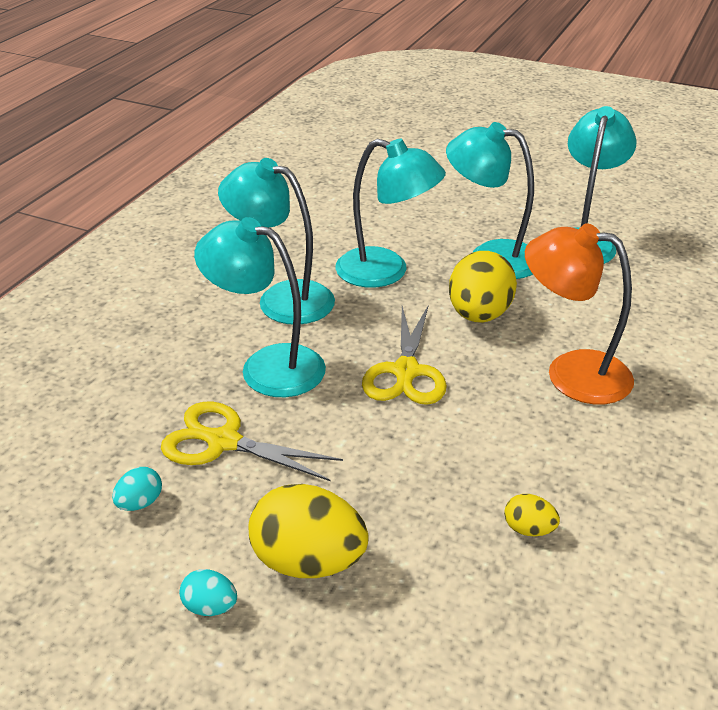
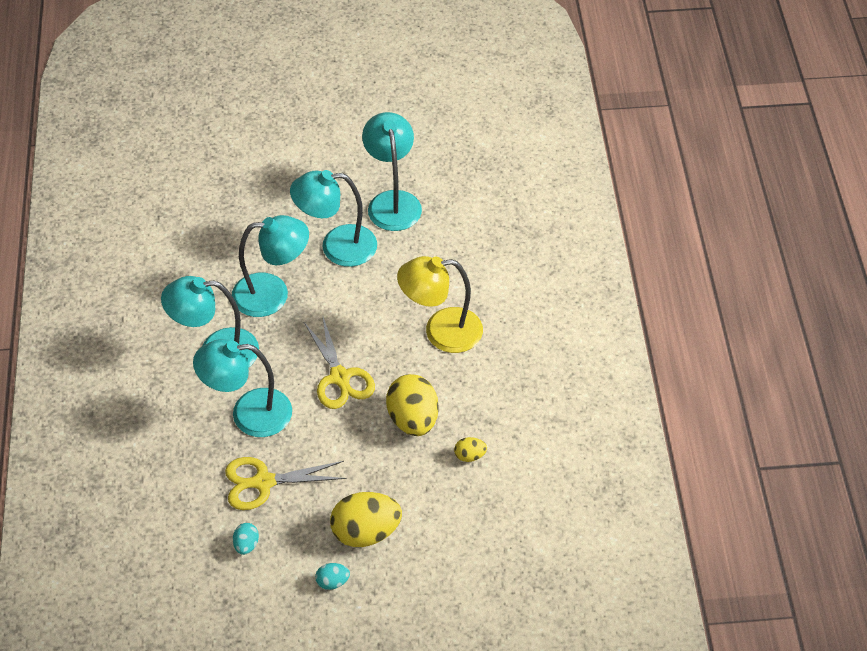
camera: 30 degrees left, 15 degrees up
yellow egg [449,251,517,323] -> yellow egg moved to [386,374,439,436]
orange lamp [525,223,634,404] -> yellow lamp [397,256,483,353]

